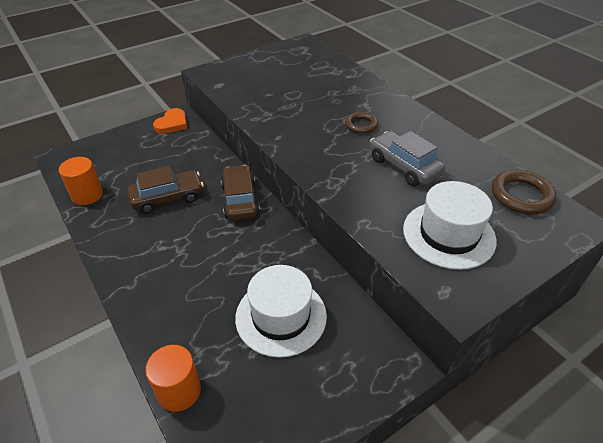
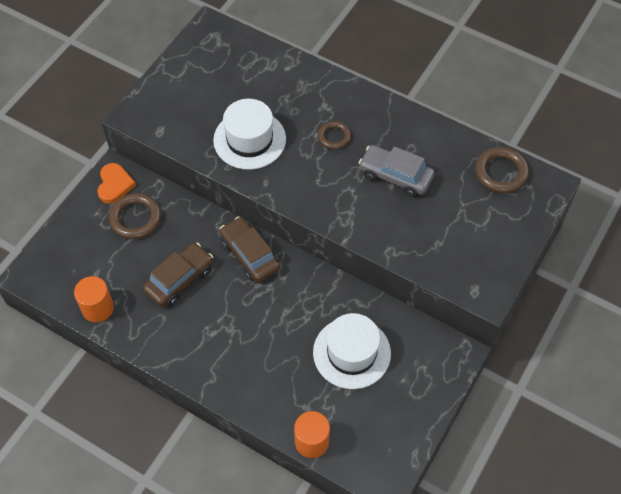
camera: 25 degrees left, 15 degrees up
white hat [403,181,497,270] -> white hat moved to [213,99,286,170]
none -> brown ring [109,193,161,239]

